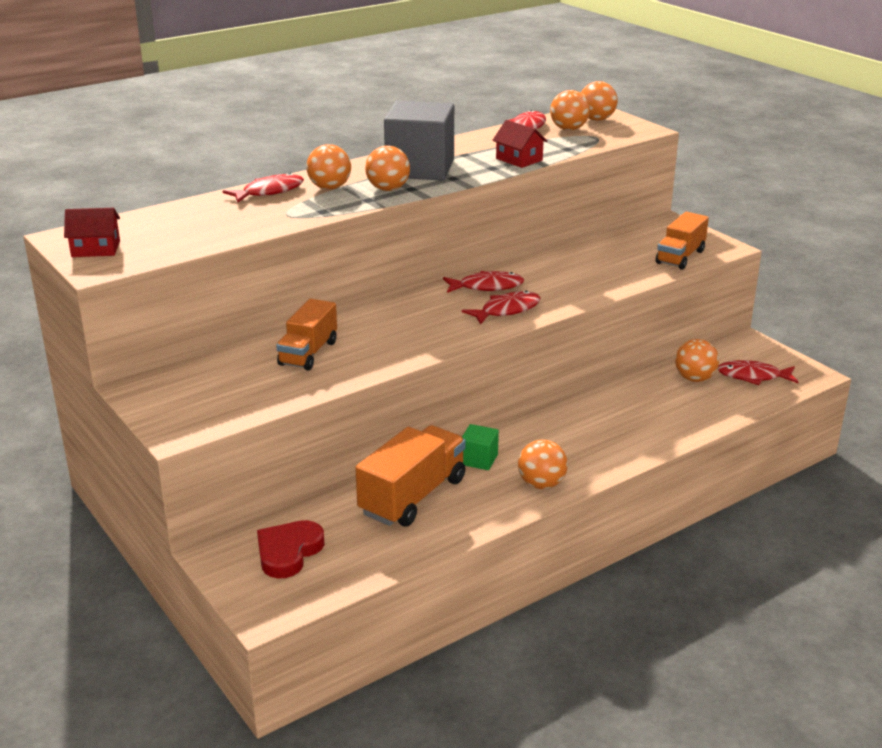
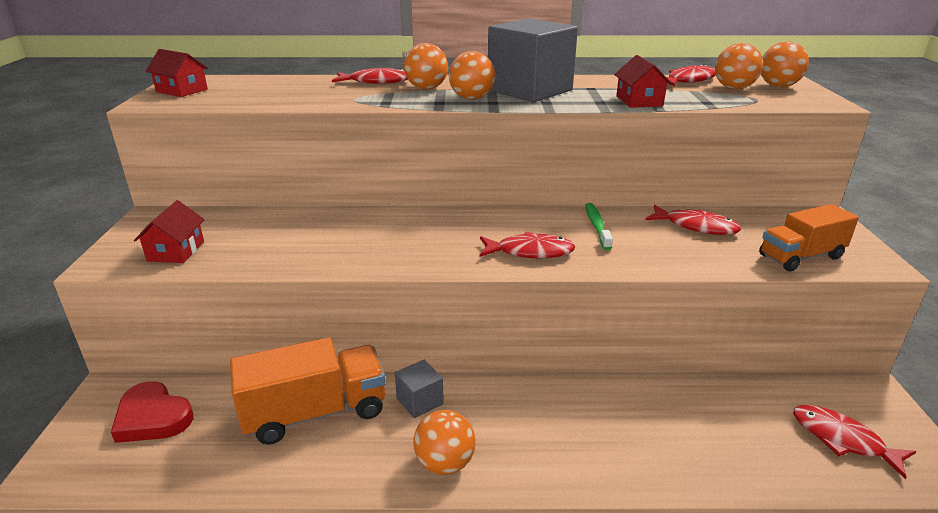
camera: 35 degrees right, 0 degrees up
red heart [257,520,324,578] -> red heart turned 120 degrees counterclockwise [111,381,193,443]
orange truck [276,299,337,371] -> none
red fish [443,271,524,293] -> red fish moved to [646,205,741,235]
green cube [462,424,499,470] -> grey cube [395,360,444,418]
orange ball [675,339,719,382] -> none
none -> red house [134,200,205,263]
none -> green toothbrush [585,203,613,250]

